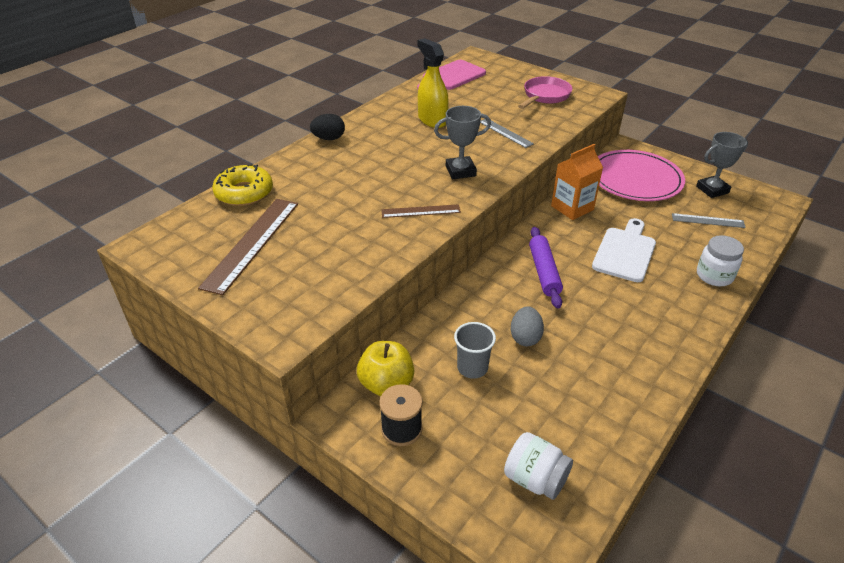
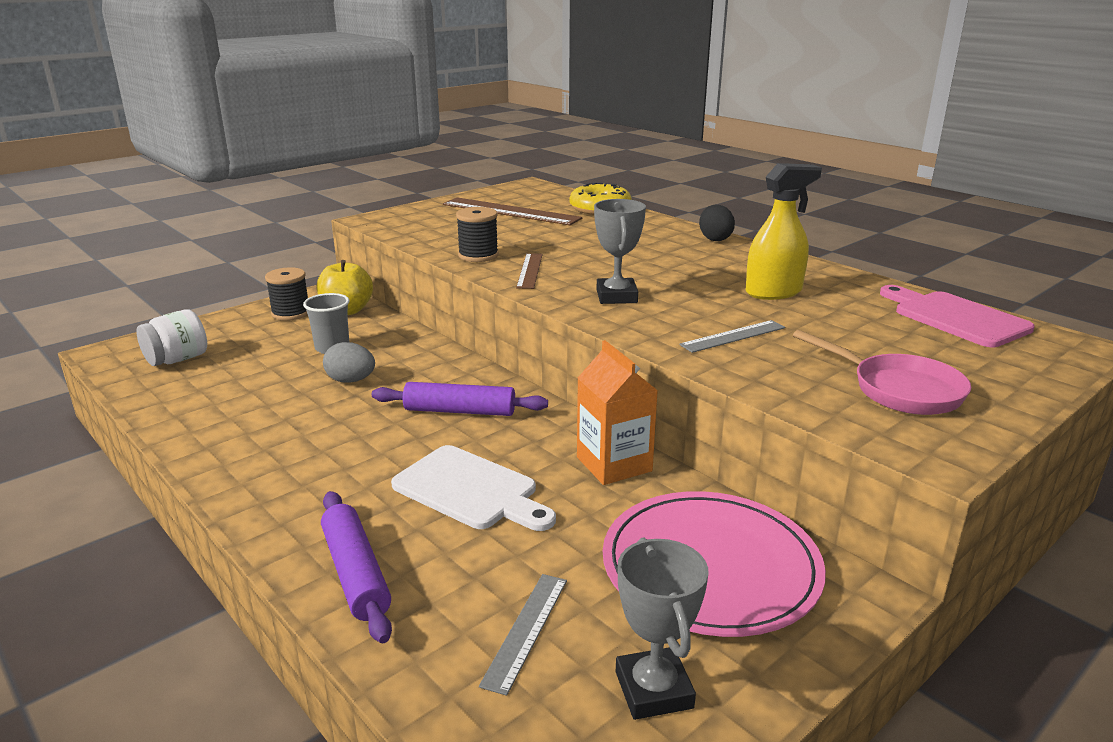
camera: 100 degrees right, 15 degrees down
white jar [697,235,744,286] -> purple rolling pin [321,491,392,643]
none -> black spool [456,207,499,262]

